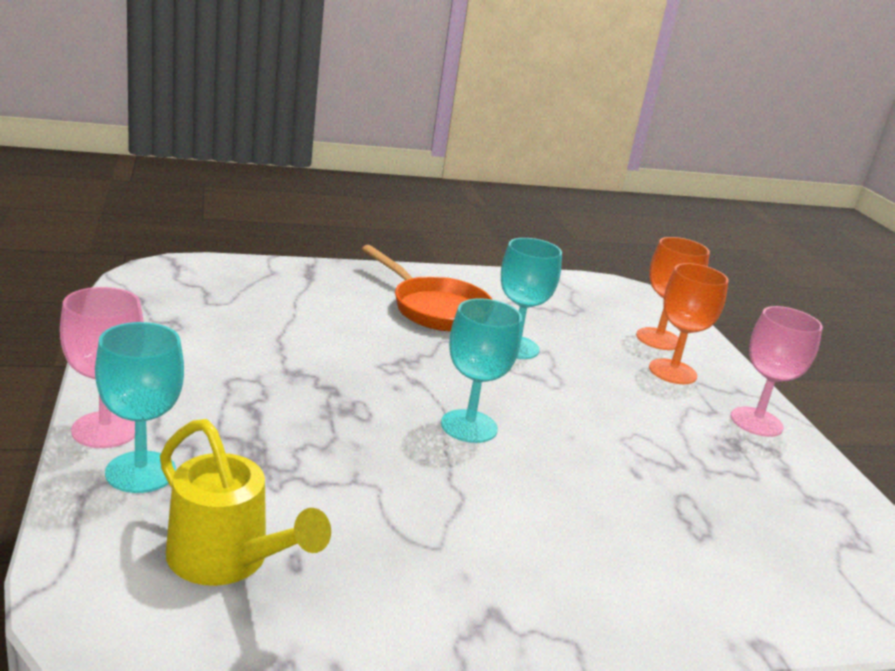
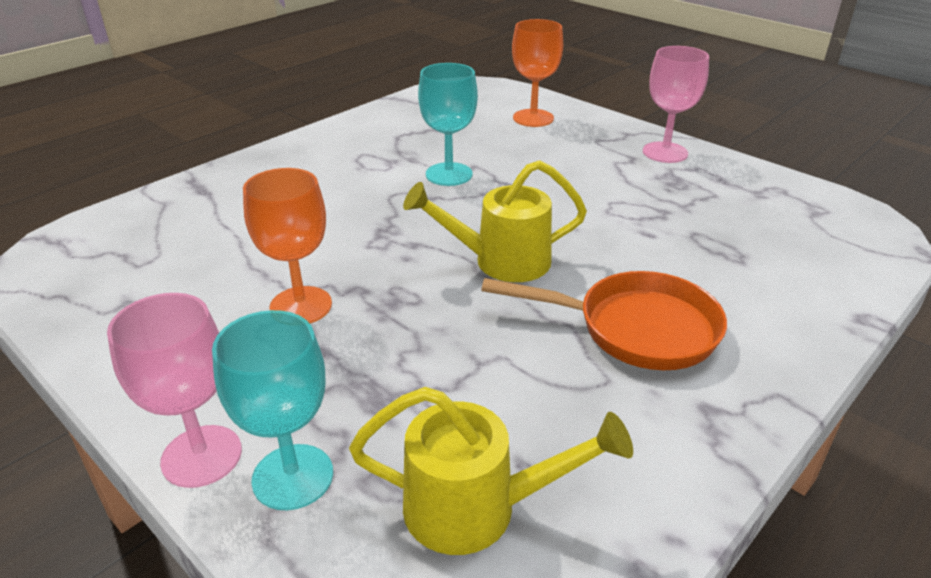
camera: 30 degrees left, 10 degrees up
orange pan [362,245,493,331] -> orange pan moved to [481,271,727,370]
turquoise goblet [441,298,522,443] -> yellow watering can [403,160,587,282]
orange goblet [649,263,729,384] -> orange goblet moved to [243,168,332,323]

